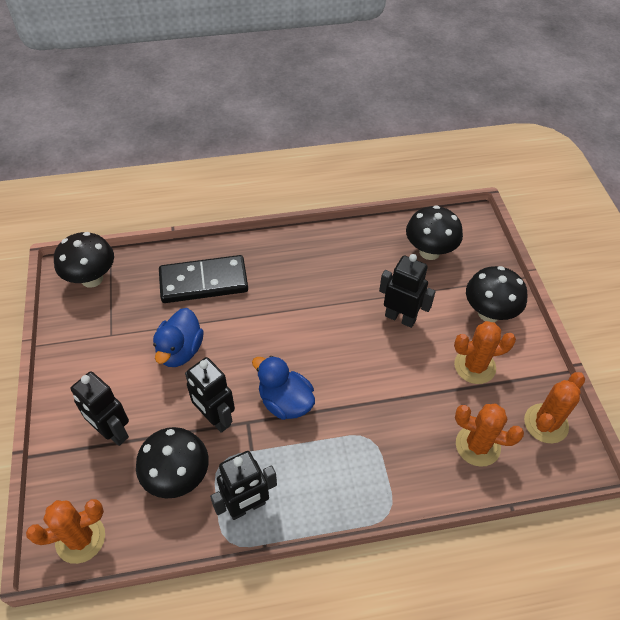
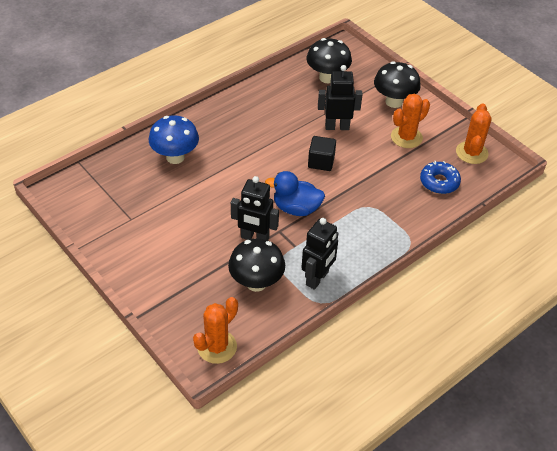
camera: 30 degrees left, 5 degrees down
black mushroom [54,232,114,288] -> none
black robot [71,372,129,446] -> none
blue duck [153,308,204,367] -> none
black domino [159,255,248,303] -> blue mushroom [149,115,199,164]
orange cactus [455,403,524,467] -> blue donut [420,161,461,194]
none -> black cube [308,136,336,171]

